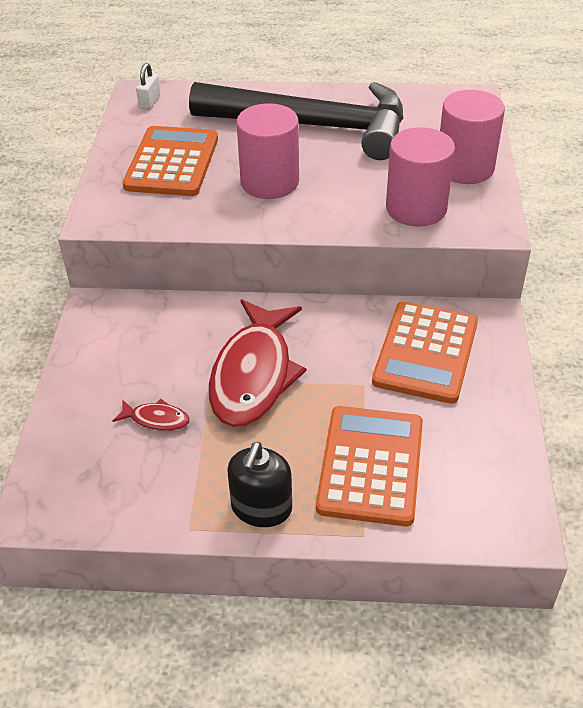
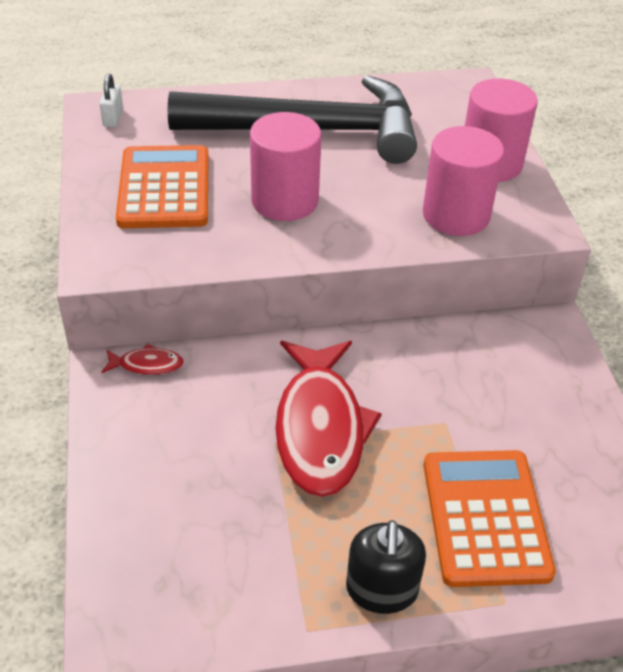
camera: 15 degrees left, 0 degrees up
red fish [112,399,190,431] -> red fish moved to [102,344,184,375]
orange calculator [372,302,478,404] -> none

